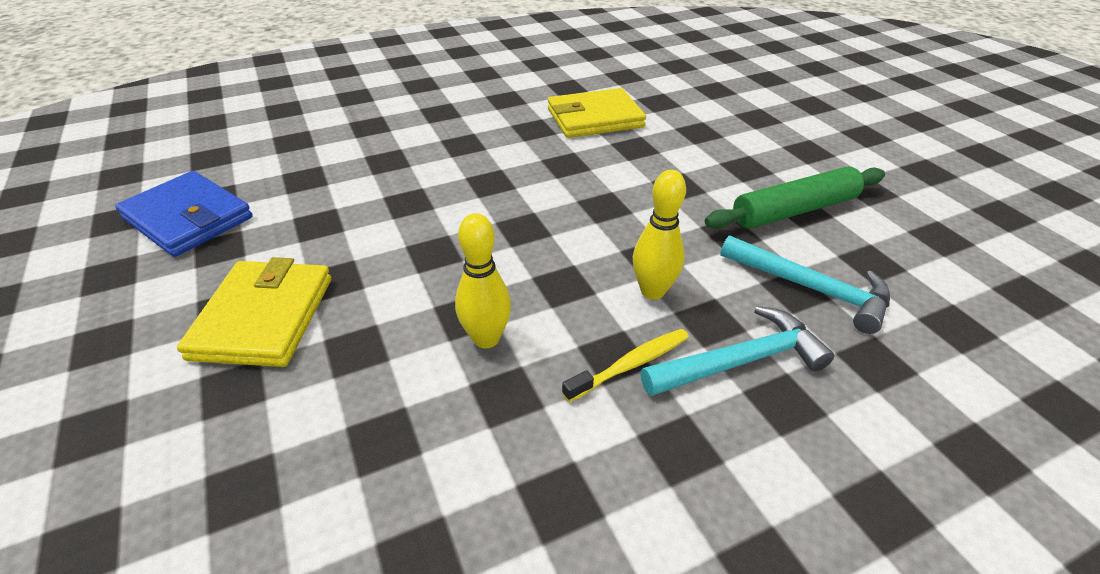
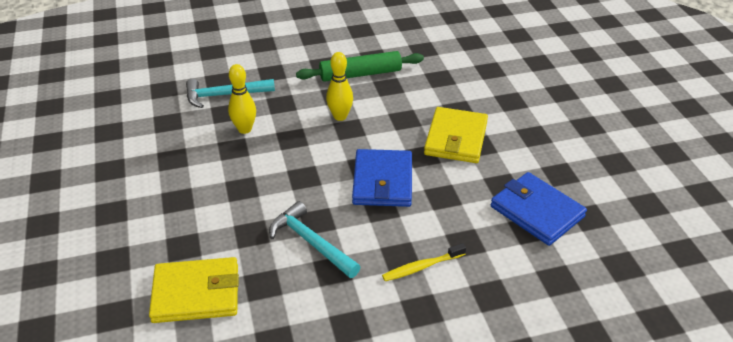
camera: 170 degrees left, 0 degrees up
yellow toothbrush [562,329,689,402] -> yellow toothbrush moved to [382,243,466,281]
green rolling pin [705,166,885,229] -> green rolling pin moved to [296,51,424,82]
turquoise hammer [720,235,890,334] -> turquoise hammer moved to [269,201,360,278]
none -> blue wallet [352,149,412,207]

